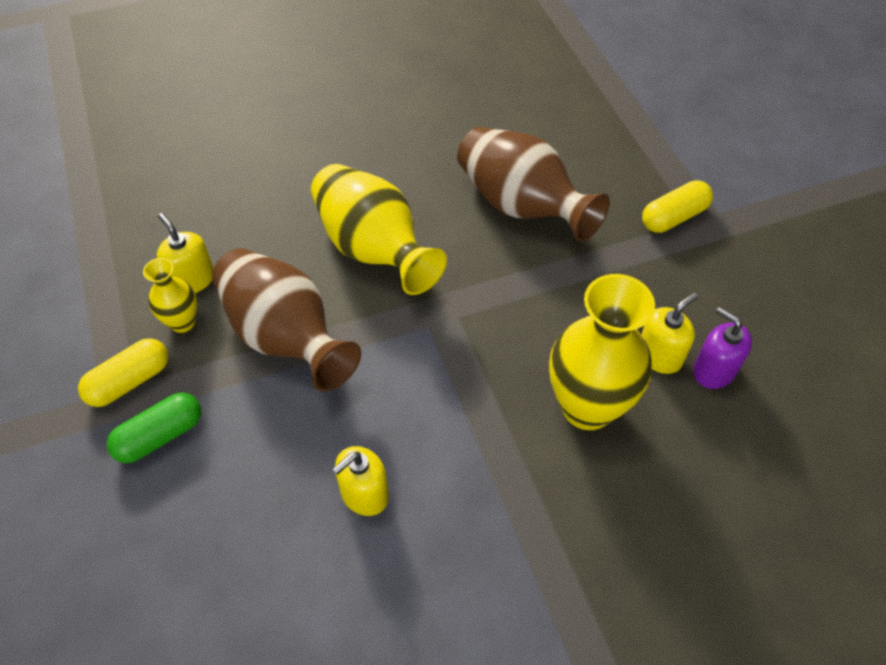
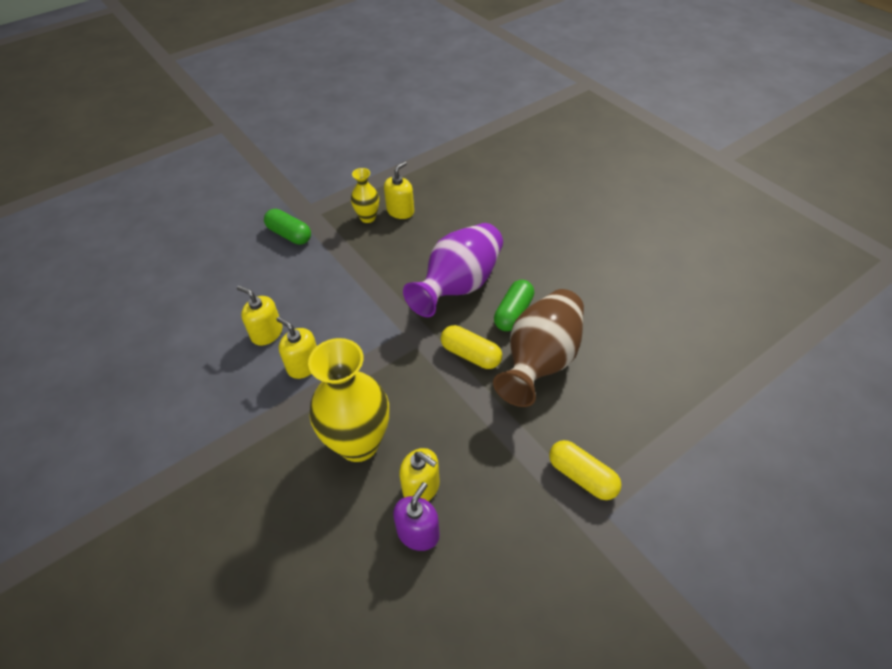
camera: 75 degrees right, 5 degrees down
yellow capsule [78,338,168,407] -> yellow capsule moved to [441,325,502,369]
brown vase [212,248,361,391] -> none
yellow vase [311,164,447,295] -> purple vase [403,223,503,317]
none -> yellow soap dispenser [276,317,317,379]
none -> green capsule [494,280,534,331]

